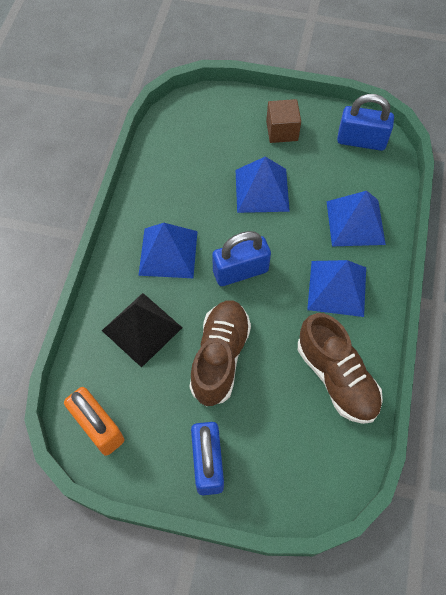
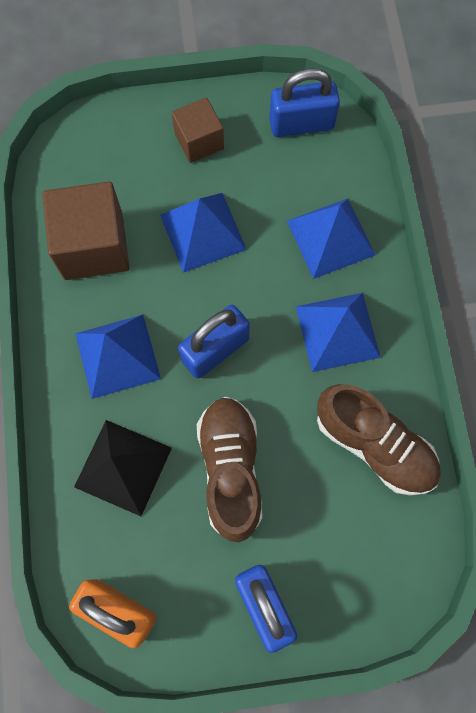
camera: 20 degrees left, 10 degrees up
none -> brown cube [42,181,130,280]

